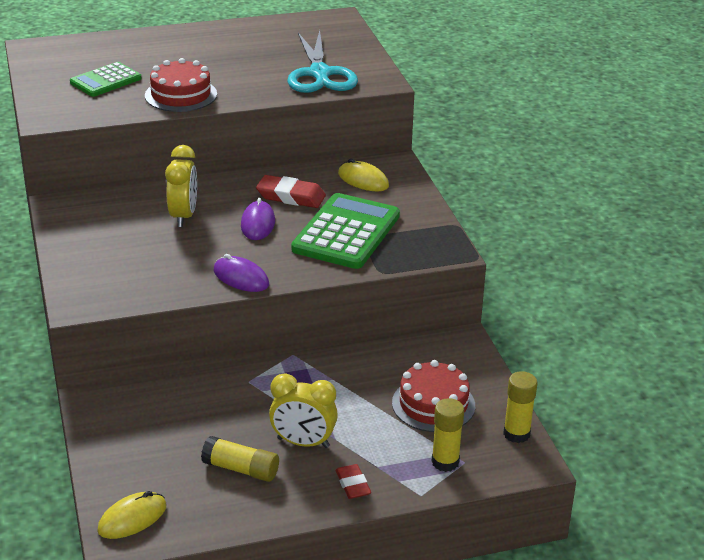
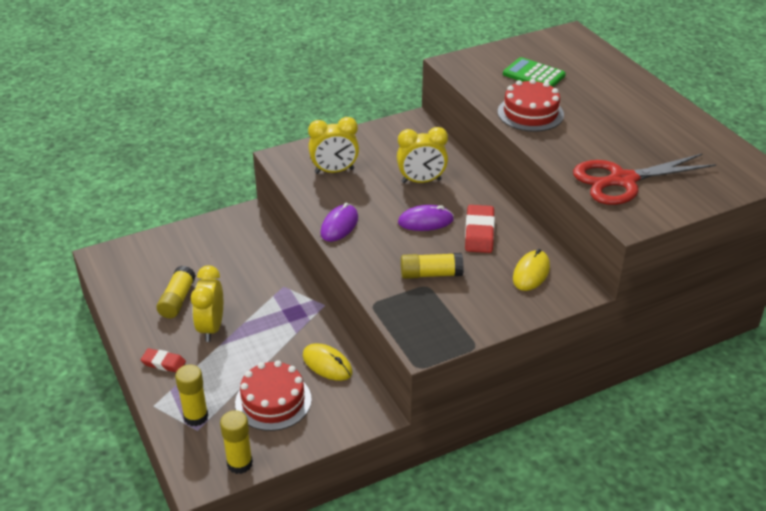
camera: 80 degrees right, 5 degrees up
yellow mouse [97,491,166,539] -> yellow mouse moved to [303,343,353,381]
turquoise scissors [287,30,358,93] -> red scissors [573,153,716,205]
green calculator [291,193,400,269] -> yellow glue stick [401,253,464,279]
red eraser [336,464,371,499] -> red eraser turned 45 degrees clockwise [141,348,186,372]
none -> yellow clock [308,117,359,174]

